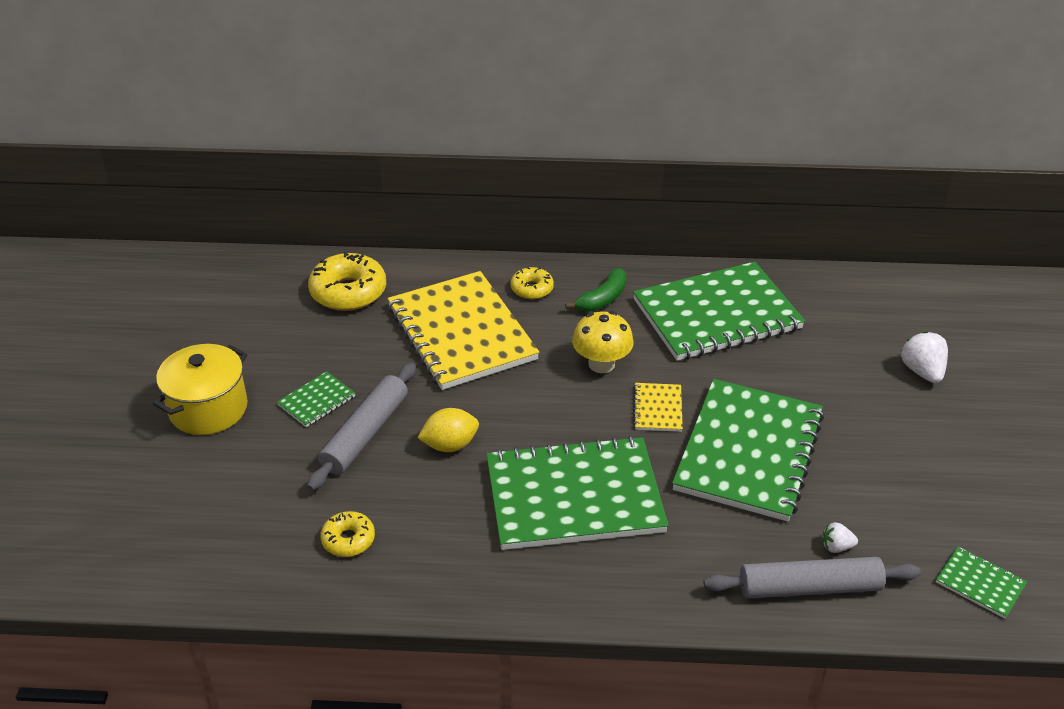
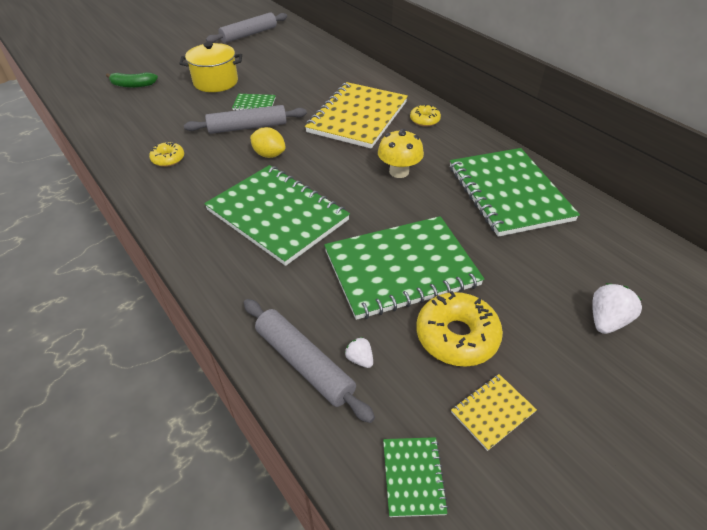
camera: 50 degrees right, 5 degrees up
yellow donut [308,251,386,311] -> yellow donut moved to [416,291,503,367]
green banana [565,268,627,312] -> green banana moved to [106,72,158,88]
green notebook [633,262,805,361] -> green notebook turned 45 degrees clockwise [450,148,580,237]
yellow notebook [633,383,683,432] -> yellow notebook moved to [451,374,537,451]
none -> grey rolling pin [206,12,287,43]

